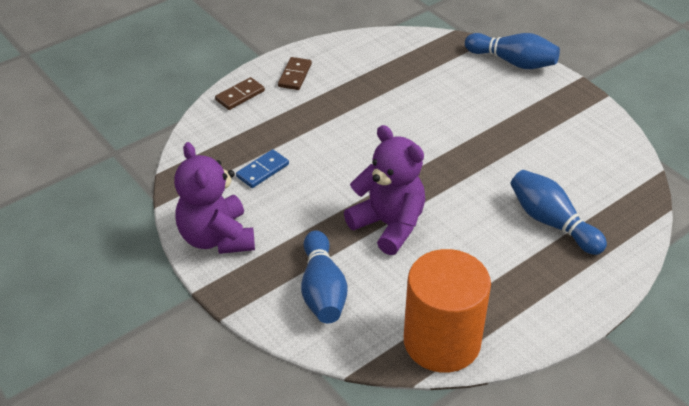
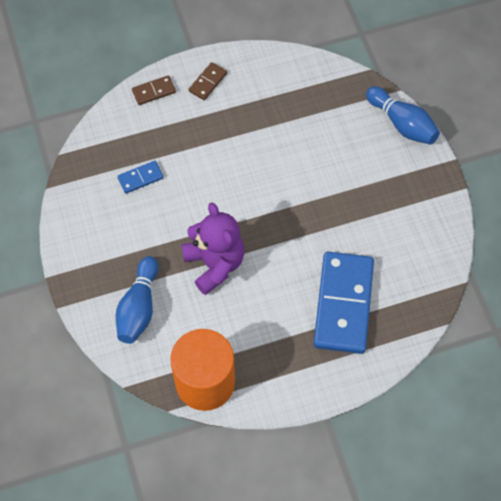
camera: 20 degrees right, 20 degrees up
purple teddy bear [174,142,255,254] -> none
blue bowling pin [511,170,607,255] -> blue domino [314,252,374,354]

